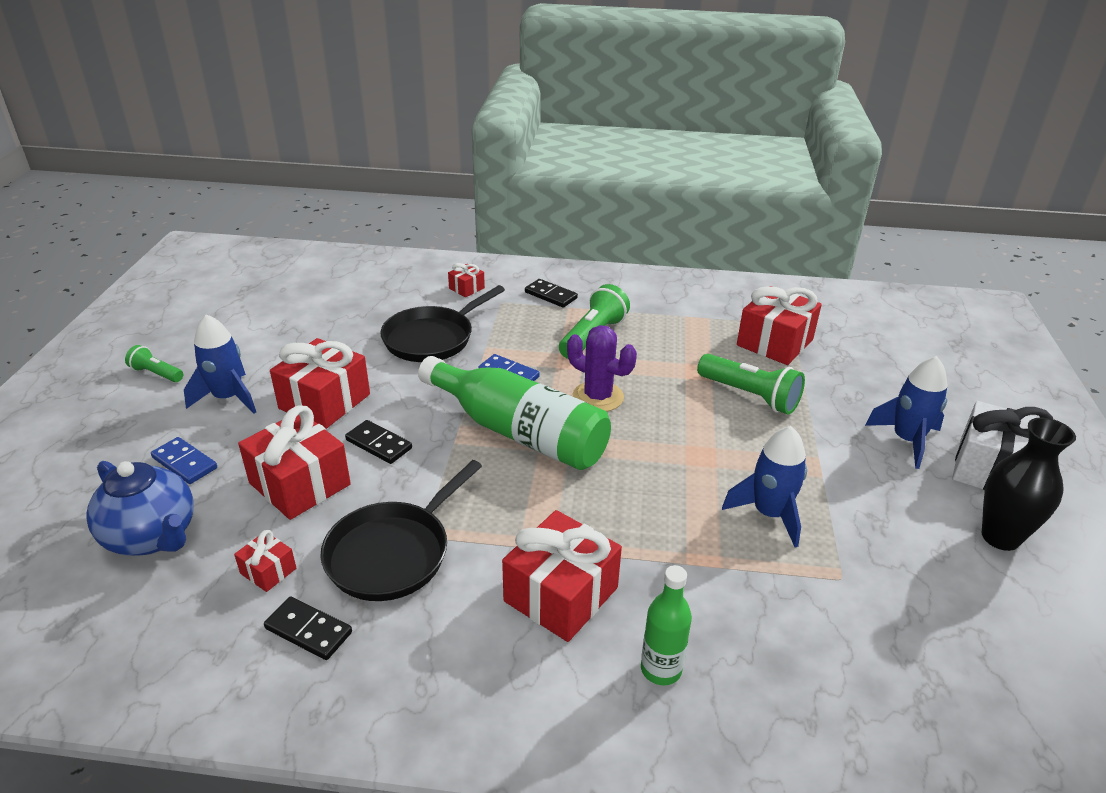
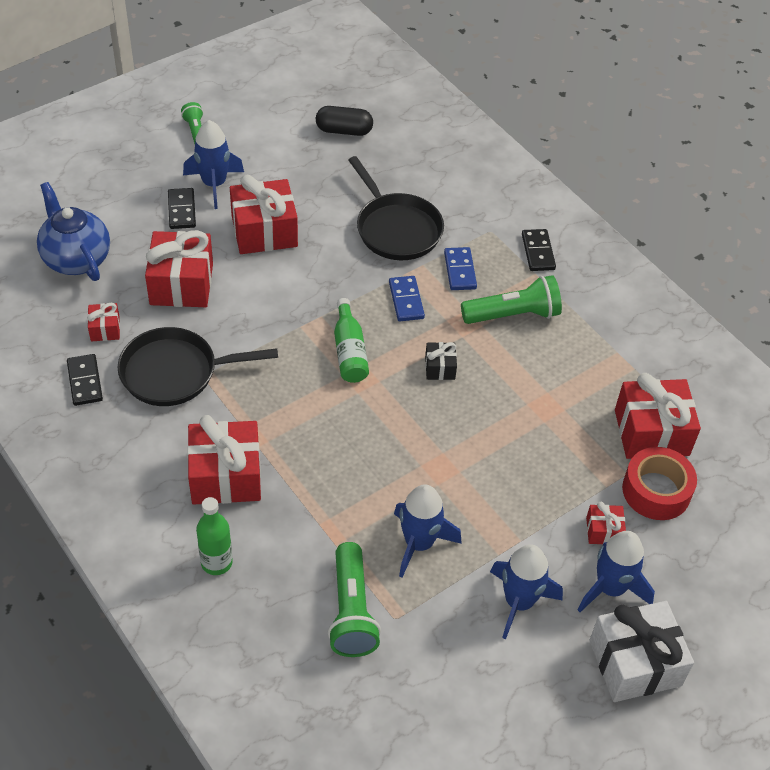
camera: 45 degrees right, 15 degrees up
blue teapot [86,461,194,556] -> blue teapot turned 150 degrees clockwise [37,182,110,281]
blue domino [151,437,217,484] -> blue domino moved to [444,247,477,290]
black domino [345,420,412,464] -> black domino moved to [168,188,196,229]
black pan [381,285,505,362] -> black pan turned 120 degrees counterclockwise [348,156,444,260]
green bottle [418,356,611,470] -> green bottle [334,298,369,383], size x0.51
red gift [448,263,485,297] -> red gift moved to [586,502,626,544]
purple cactus [567,325,637,412] -> black gift [425,342,457,380]
green flashlight [697,354,805,414] -> green flashlight moved to [328,542,381,657]
black vase [982,417,1076,551] -> none
none -> black capsule [316,106,373,136]
none -> blue rocket [490,545,563,639]
none -> red tape [622,447,697,520]

